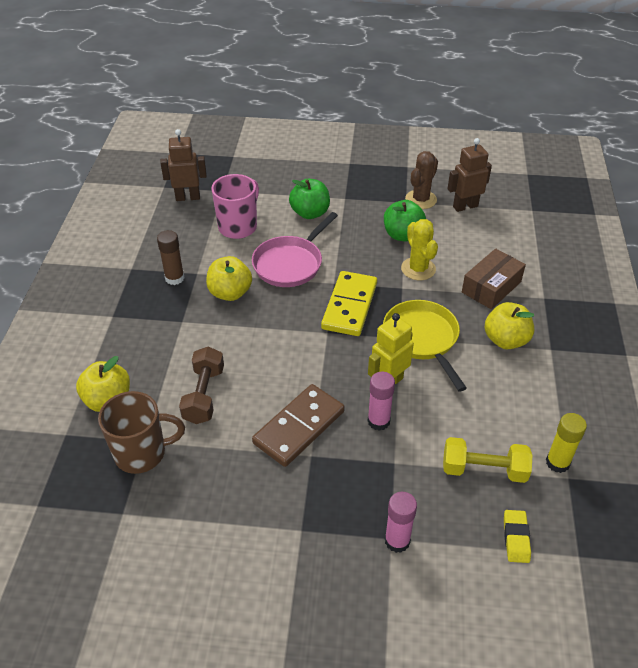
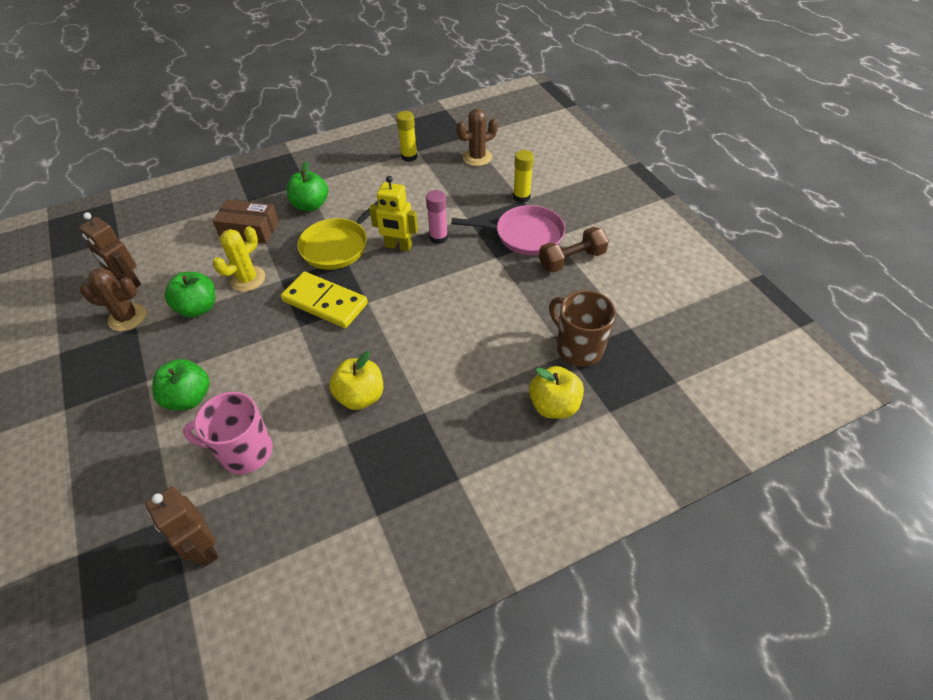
camera: 120 degrees left, 5 degrees up
brown glue stick [157,230,184,285] -> none
brown dumbbell [179,346,224,424] -> brown dumbbell moved to [539,227,609,273]
pink pan [252,212,338,287] -> pink pan moved to [451,205,565,255]
brown domino [252,384,345,467] -> none
yellow domino [321,271,377,336] -> yellow domino turned 45 degrees clockwise [281,271,368,328]
pink glue stick [385,492,417,553] -> yellow glue stick [513,150,534,203]
yellow dumbbell [443,437,532,483] -> none
yellow apple [485,302,534,349] -> green apple [287,161,328,211]
yellow eraser [504,510,531,563] -> brown cactus [456,109,498,166]

